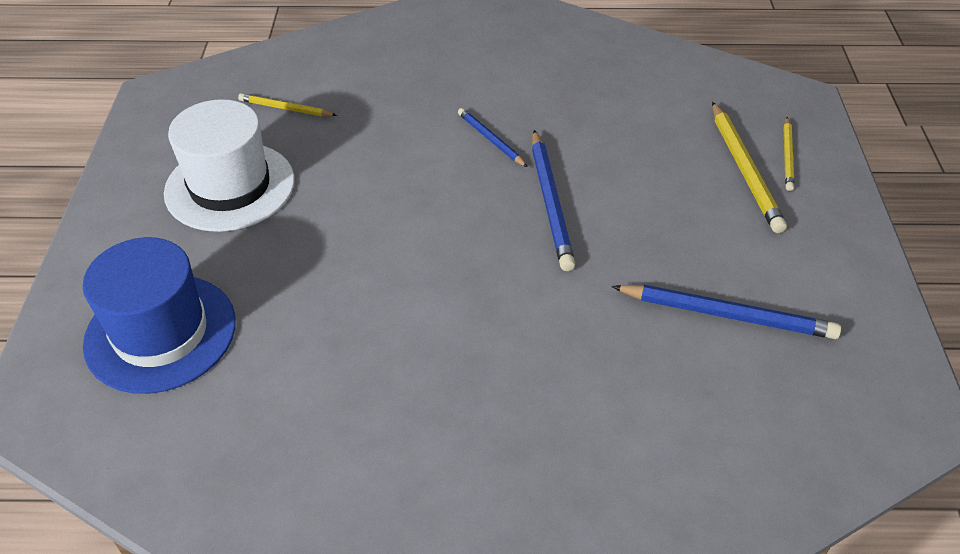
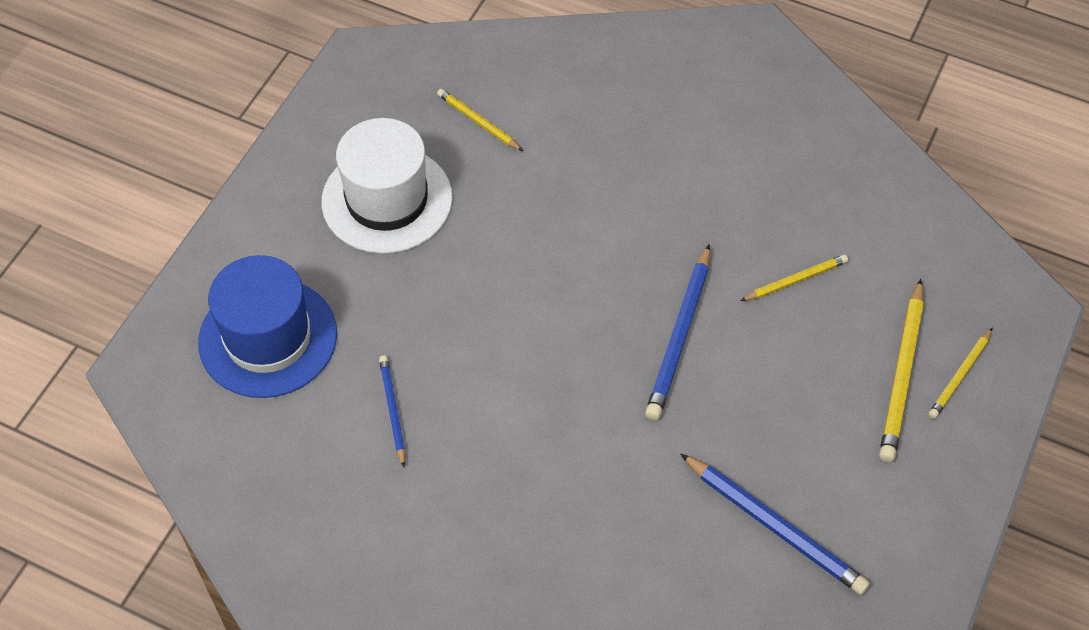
camera: 25 degrees right, 10 degrees up
blue pencil [458,108,527,167] -> blue pencil moved to [379,355,405,467]
none -> yellow pencil [740,255,848,301]

